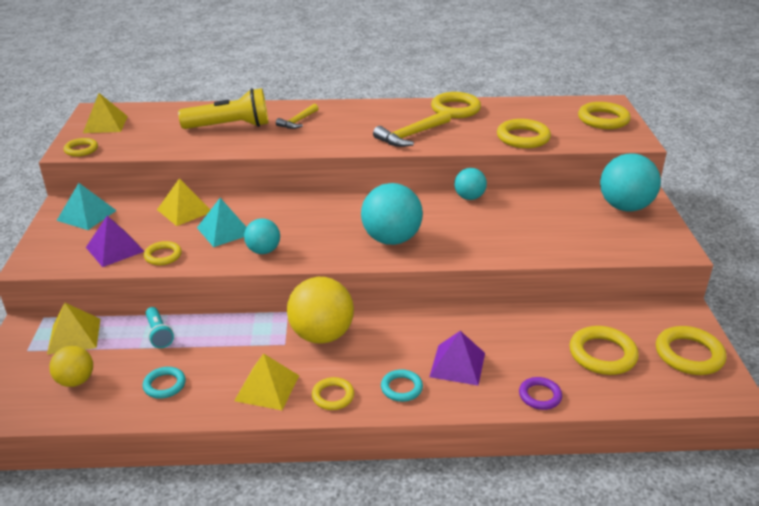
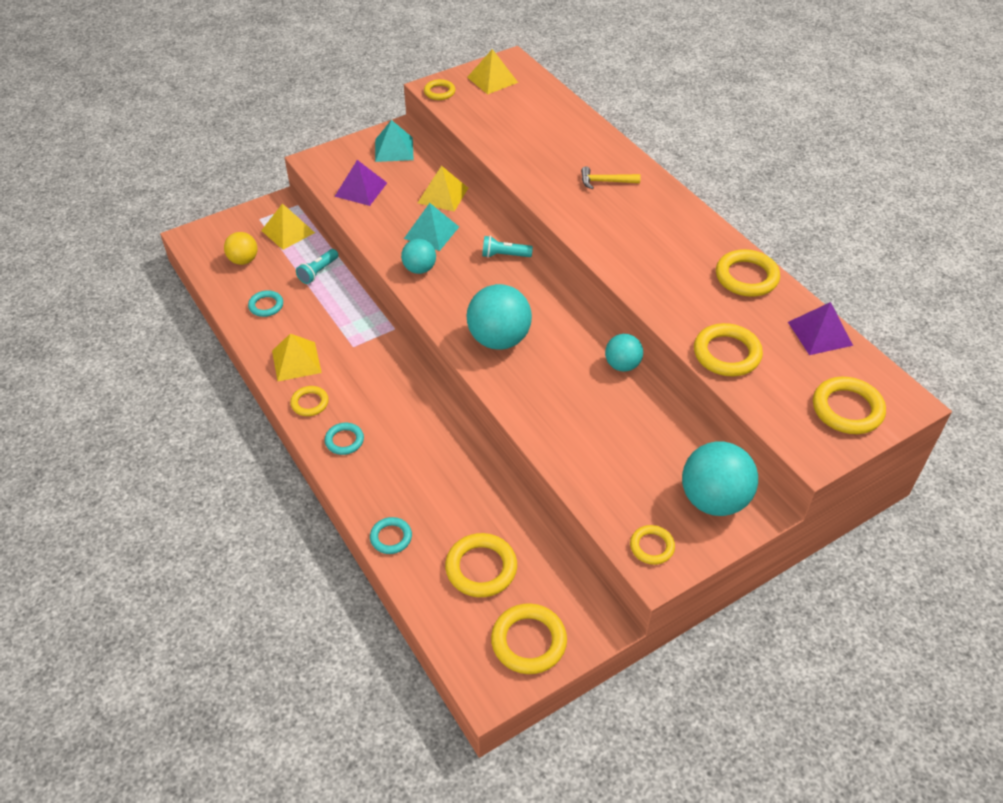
camera: 60 degrees right, 15 degrees up
yellow ring [144,241,182,265] -> yellow ring moved to [630,525,675,565]
yellow flashlight [178,88,269,129] -> none
yellow ball [287,277,354,344] -> none
yellow hammer [373,110,451,147] -> none
purple pyramid [429,331,485,386] -> purple pyramid moved to [788,302,853,355]
purple ring [519,377,562,410] -> turquoise ring [370,517,412,554]
none -> turquoise flashlight [482,236,533,258]

